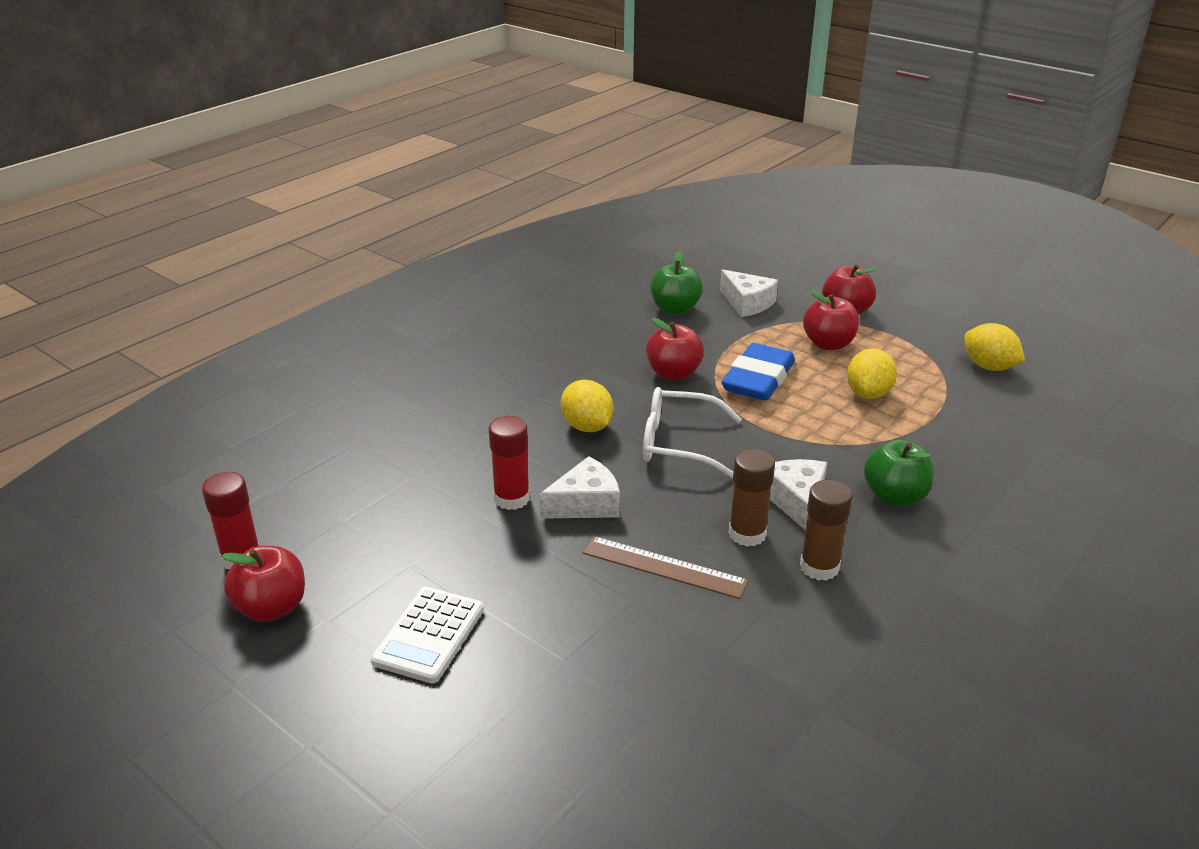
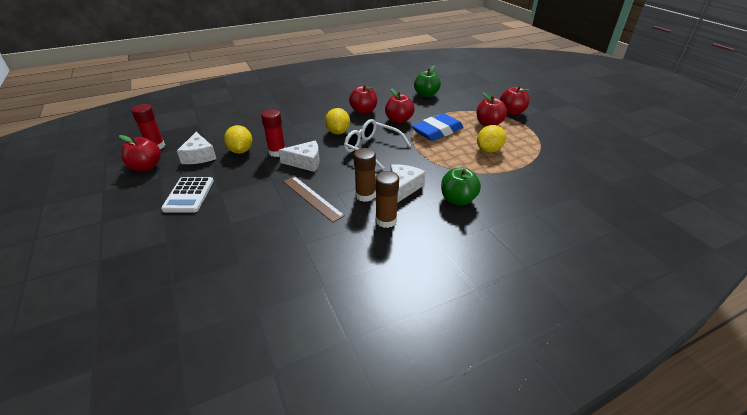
camera: 25 degrees right, 5 degrees up
white calculator [371,587,484,683] -> white calculator turned 45 degrees counterclockwise [161,177,214,212]
white cheese [720,269,778,317] -> white cheese moved to [177,132,216,164]
yellow lemon [964,323,1025,371] -> yellow lemon moved to [224,125,252,154]
none -> red apple [349,85,377,114]

